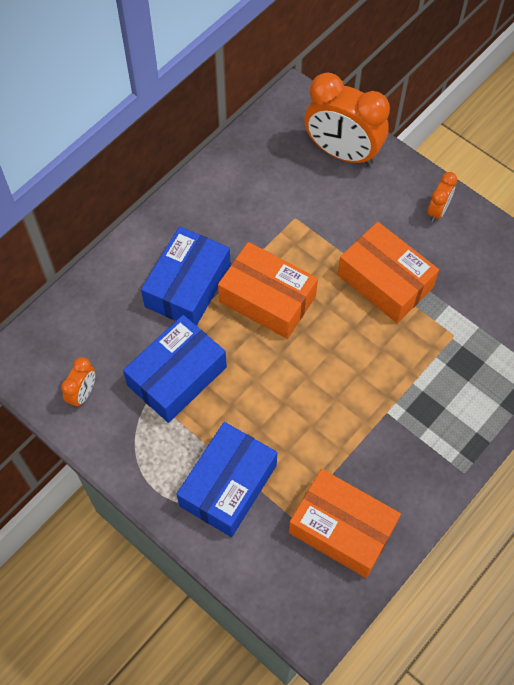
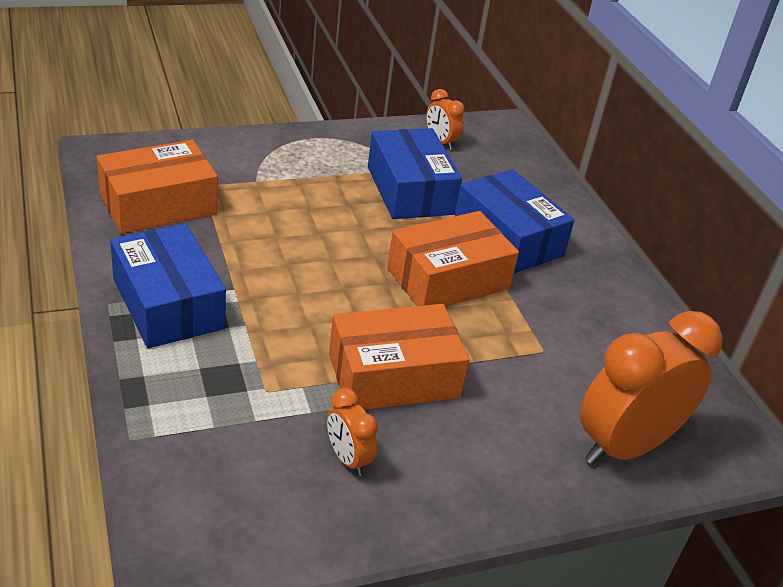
camera: 115 degrees right, 25 degrees down
blue box [176,422,277,537] -> blue box moved to [110,224,226,348]
orange clock [427,172,457,222] -> orange clock moved to [327,388,378,476]

